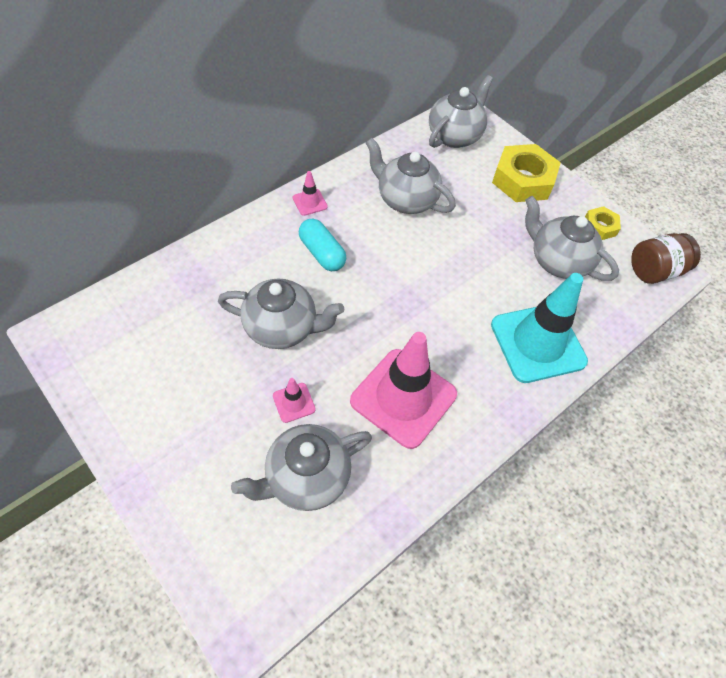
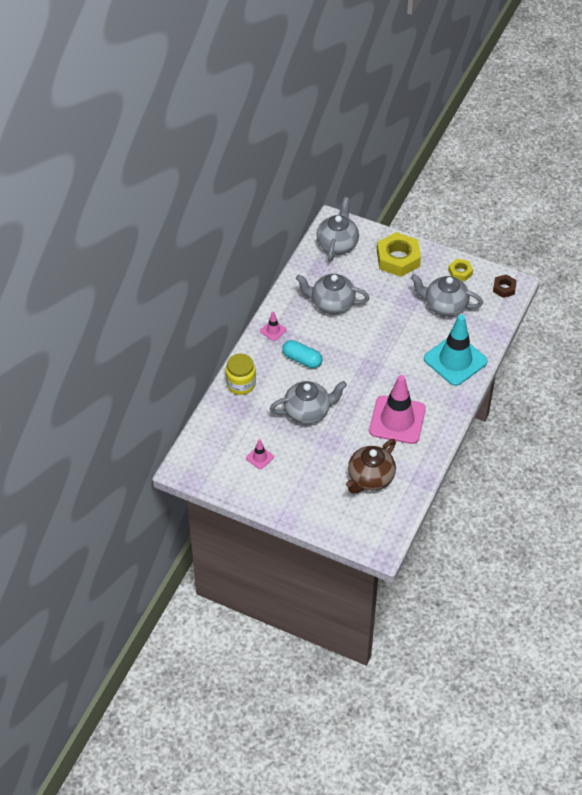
camera: 20 degrees left, 5 degrees down
grey teapot [231,424,372,511] -> brown teapot [346,439,396,494]
pink traffic cone [273,378,316,423] -> pink traffic cone moved to [246,439,274,469]
brown jar [631,233,701,284] -> brown nut [493,274,517,298]
none -> yellow jar [226,354,256,395]

